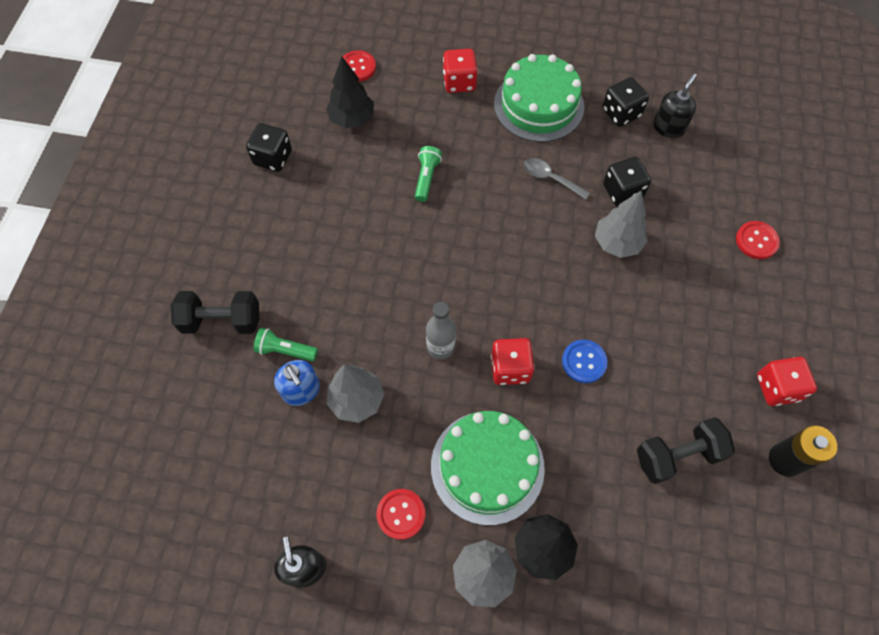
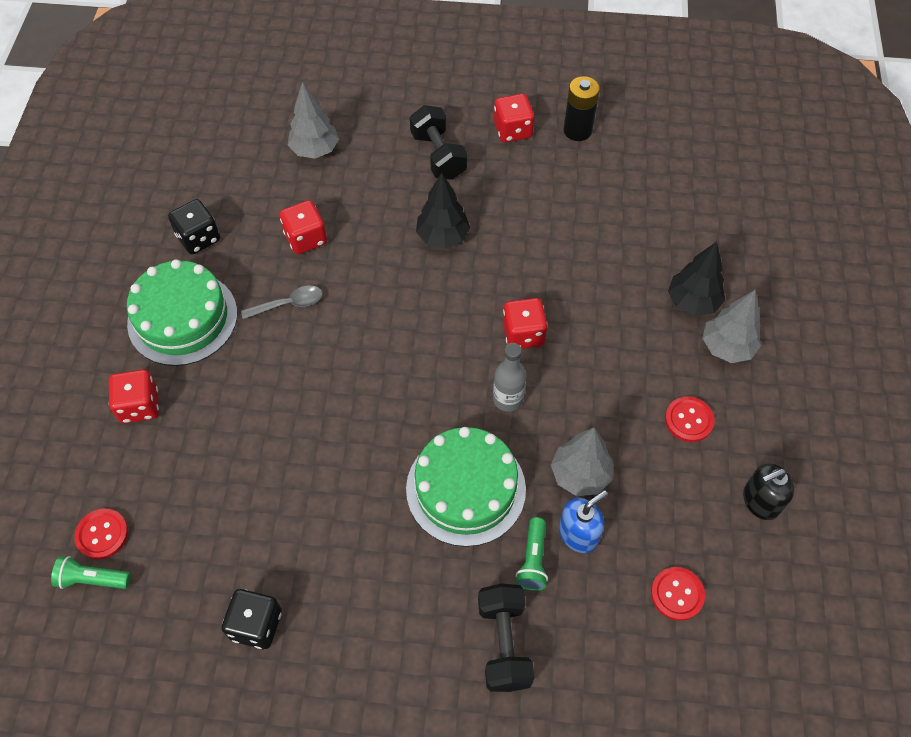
camera: 95 degrees left, 5 degrees down
black tree [326,56,374,128] -> black tree moved to [416,173,470,248]
green flashlight [415,146,442,202] -> green flashlight moved to [51,556,131,589]
green cake [431,411,545,525] -> green cake moved to [406,427,526,547]
grey spoon [524,158,590,200] -> grey spoon turned 135 degrees counterclockwise [241,285,322,319]
blue button [562,340,608,383] -> none
grey tree [595,191,648,258] -> grey tree moved to [288,82,339,159]
black dice [603,157,651,206] -> red dice [280,200,327,254]
black dumbbell [637,417,735,484] -> black dumbbell moved to [410,105,467,180]
black soap dispenser [653,73,697,138] -> none
red button [736,221,780,259] -> red button moved to [651,567,705,621]

